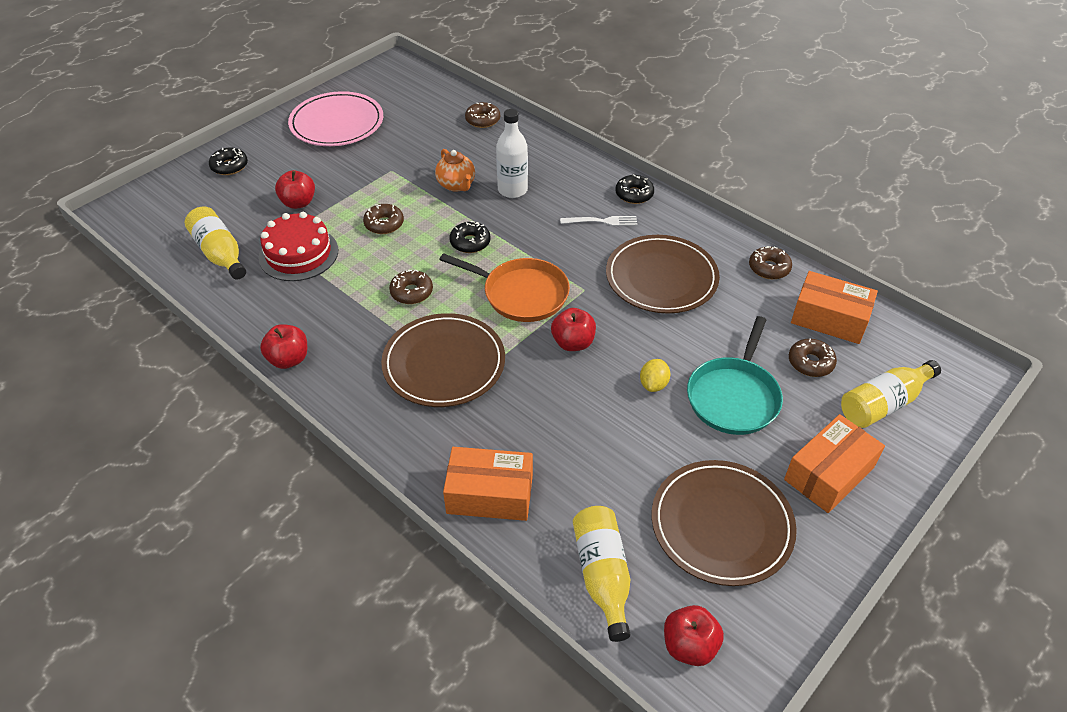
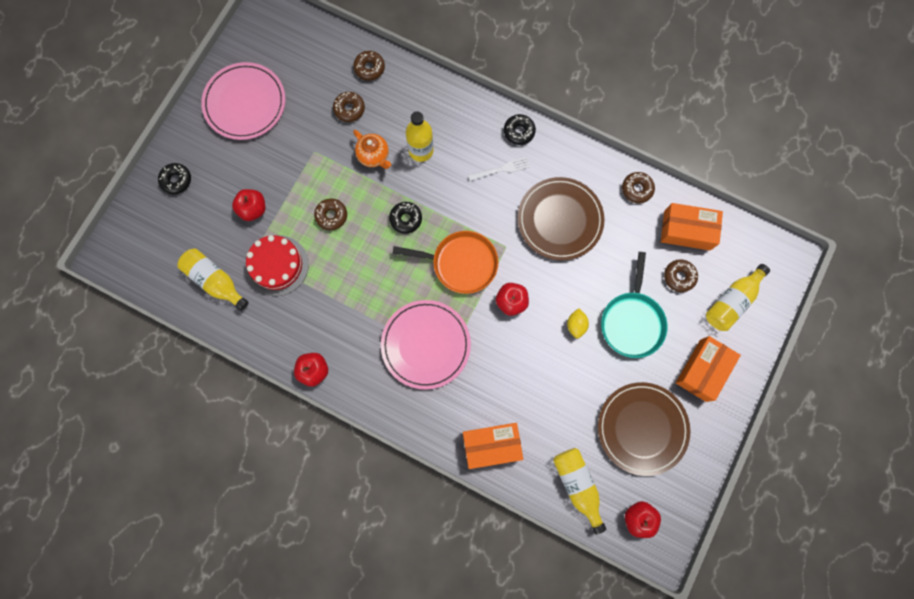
camera: 15 degrees left, 30 degrees up
brown plate [381,313,505,407] -> pink plate [381,300,471,390]
brown donut [389,270,433,304] -> brown donut moved to [333,92,365,122]
white bottle [496,109,528,198] -> yellow bottle [406,111,434,162]

